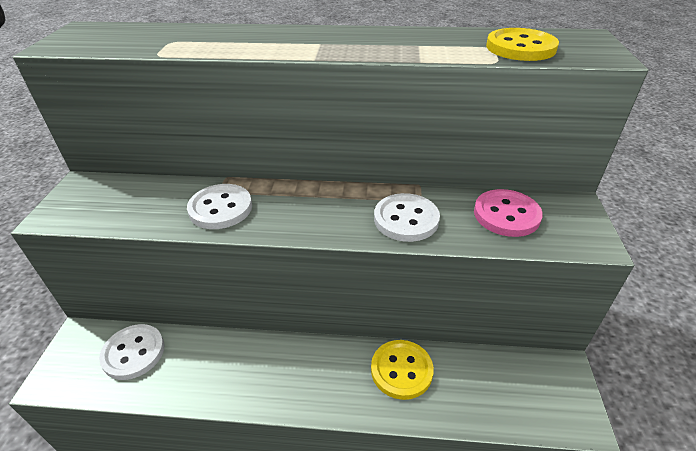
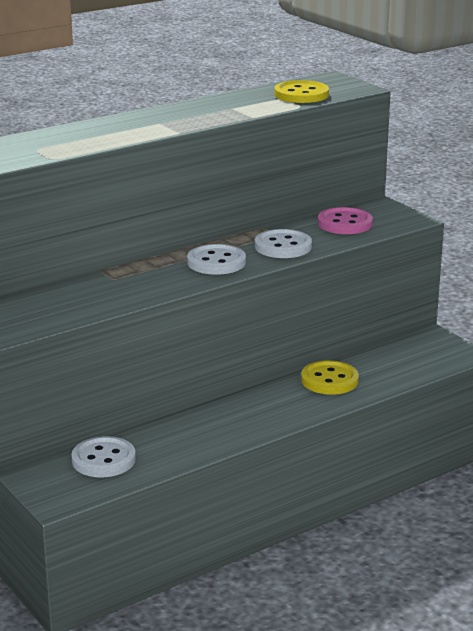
camera: 40 degrees left, 15 degrees down
white button [187,184,252,229] -> white button moved to [187,244,246,275]

